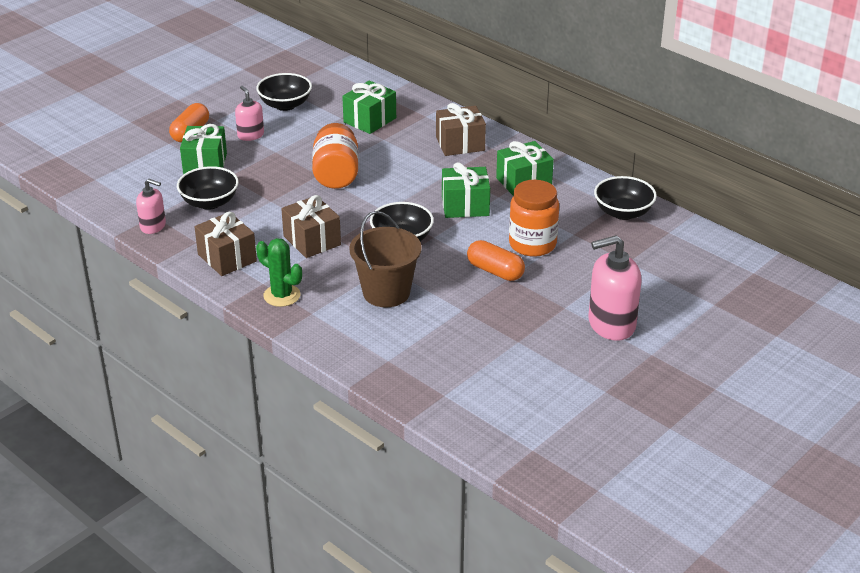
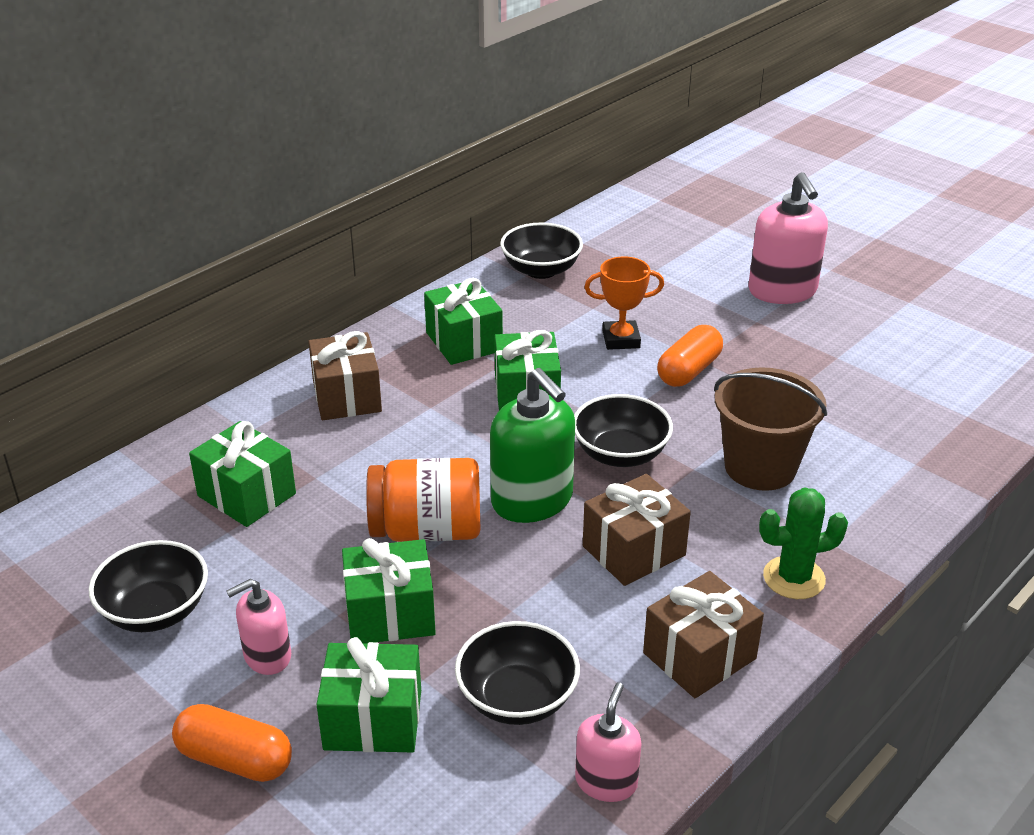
camera: 90 degrees left, 0 degrees up
green cactus [256,238,302,307] -> green cactus turned 45 degrees clockwise [759,488,848,599]
orange jar [509,180,559,257] -> orange trophy [584,256,664,350]
none -> green gift [342,538,436,644]
none -> green soap dispenser [490,368,575,523]

